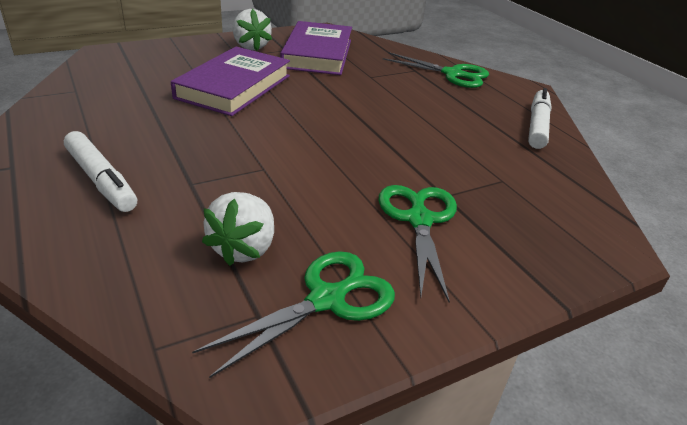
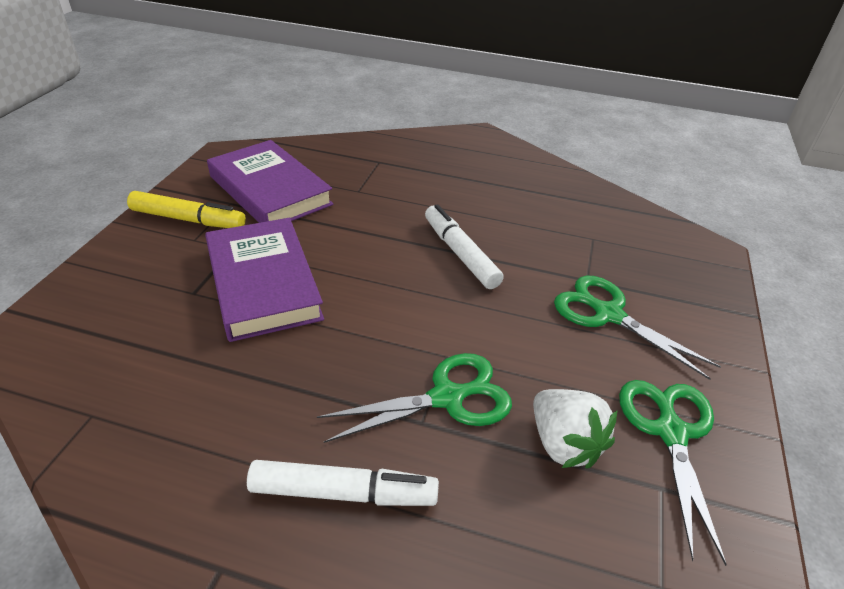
camera: 45 degrees left, 5 degrees up
white strawberry [233,9,272,51] -> yellow marker [127,191,246,228]
green scissors [383,52,489,88] -> green scissors moved to [317,353,512,443]
white marker [528,88,552,149] -> white marker moved to [425,204,504,289]

